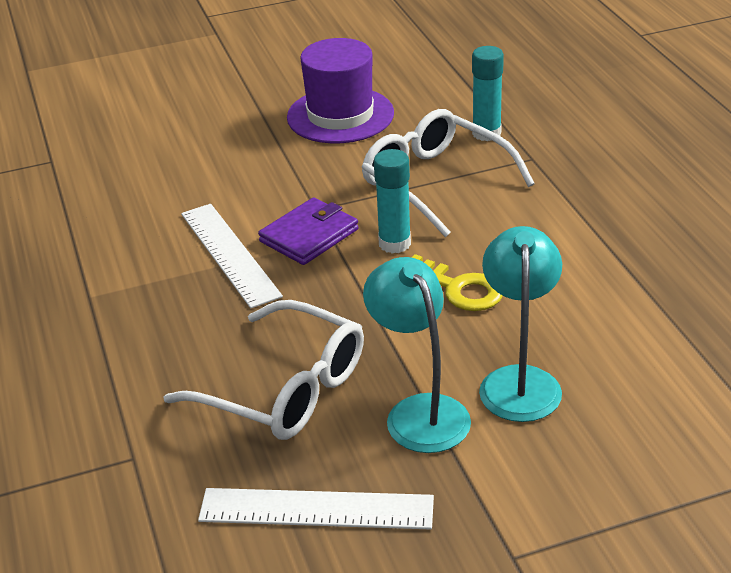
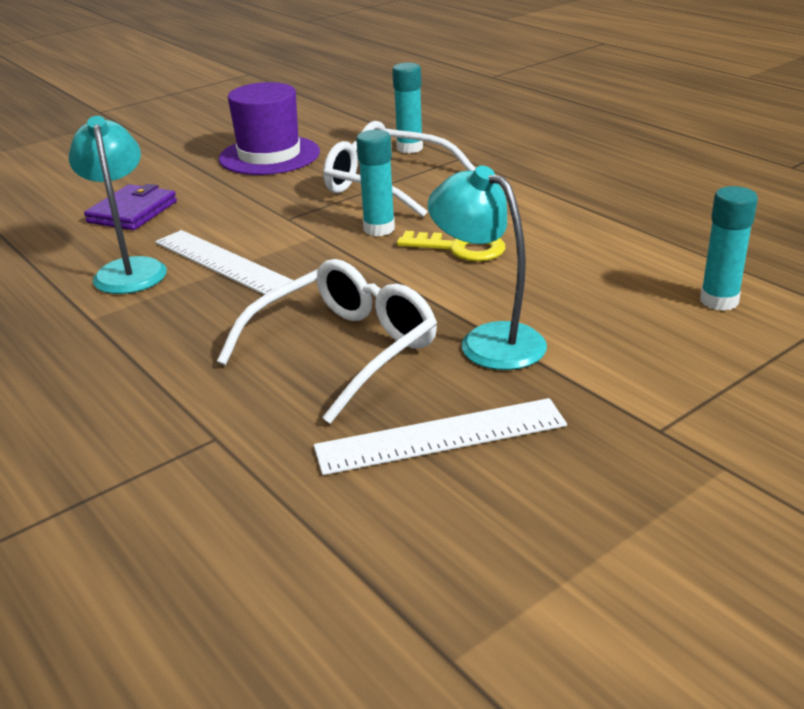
camera: 20 degrees left, 5 degrees down
white glasses [163,300,364,440] -> white glasses turned 60 degrees counterclockwise [217,259,437,424]
purple wallet [258,197,359,265] -> purple wallet moved to [84,184,177,230]
turquoise lamp [479,226,562,422] -> turquoise lamp moved to [69,116,167,294]
none -> turquoise glue stick [700,186,758,311]

